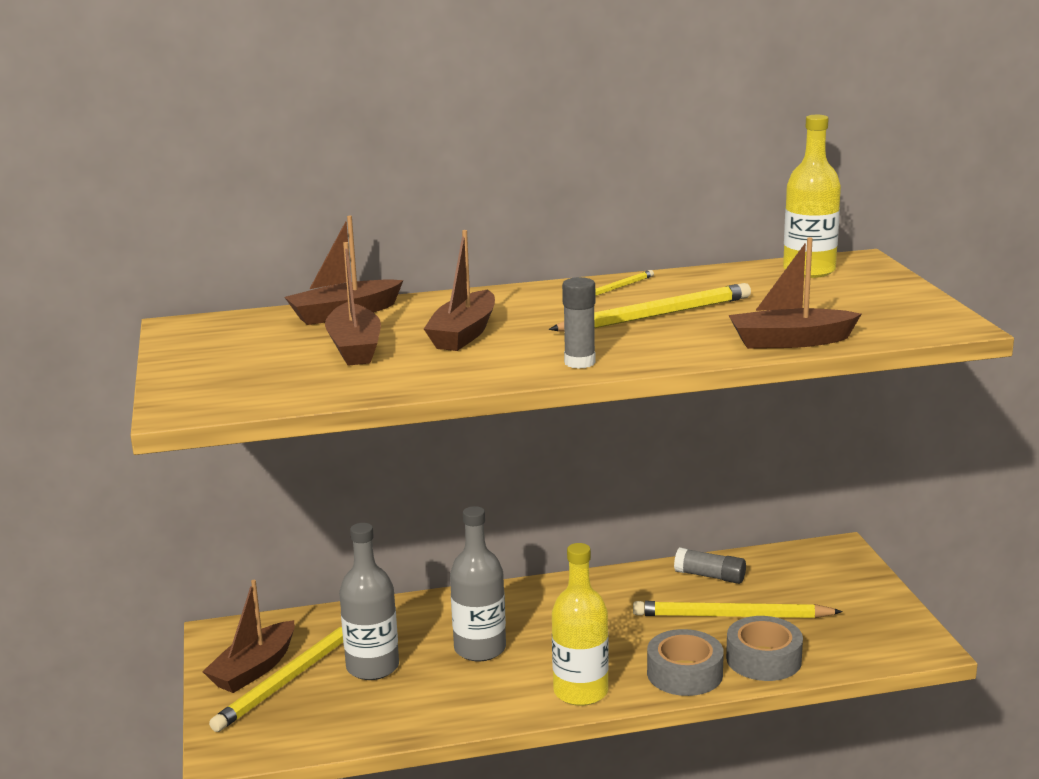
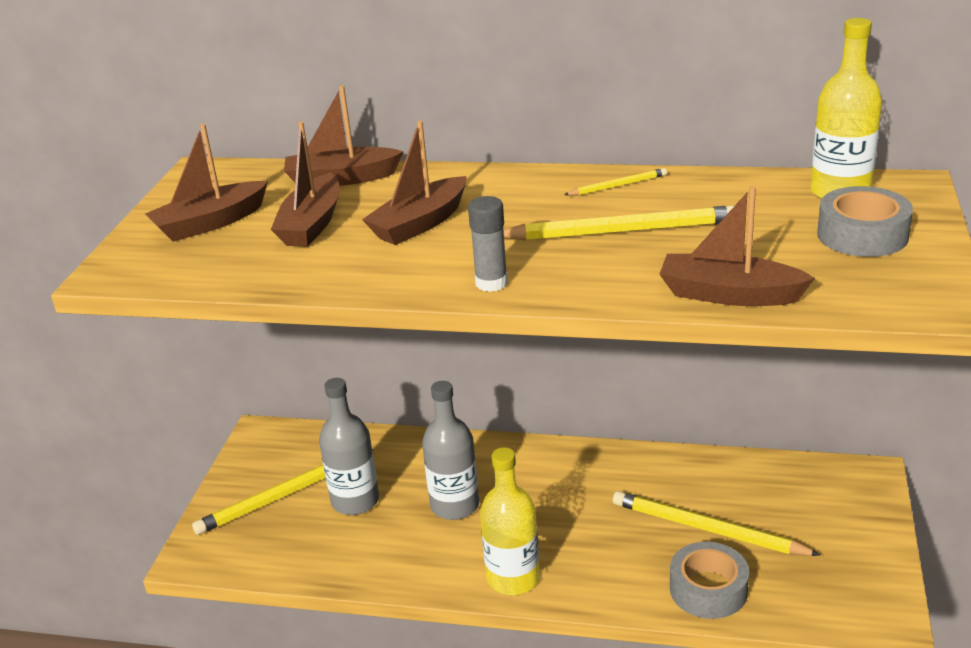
camera: 25 degrees right, 10 degrees up
brown boat [202,580,295,693] -> brown boat moved to [145,124,268,242]
grey tape [647,629,724,696] -> grey tape moved to [817,186,913,257]
grey glue stick [674,548,746,584] -> none

